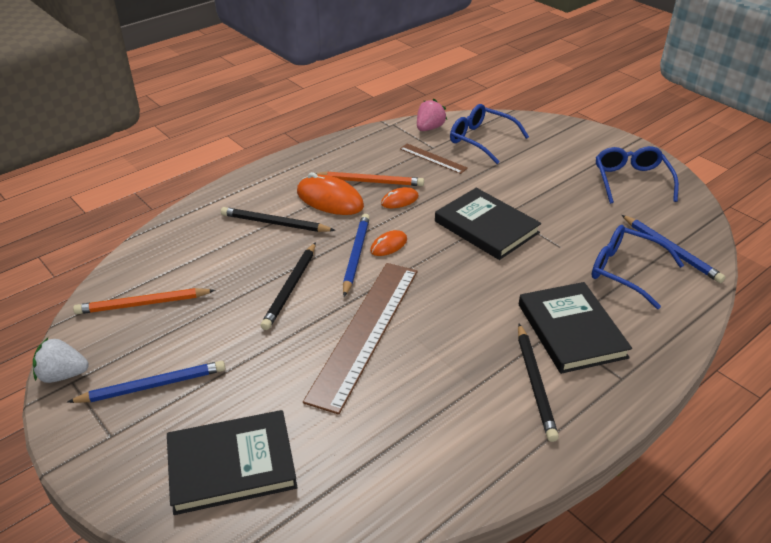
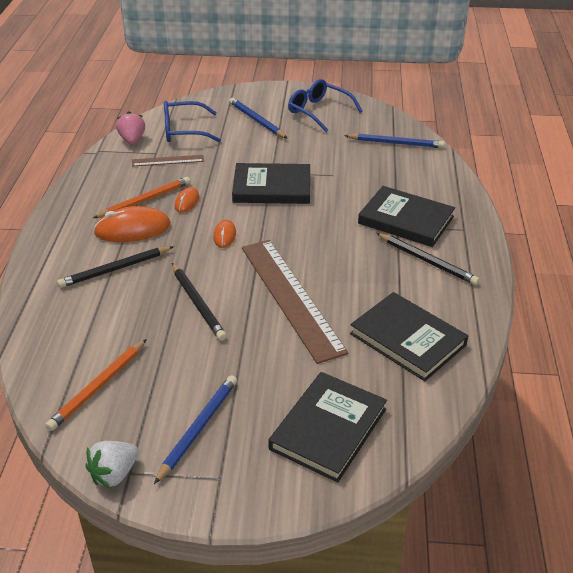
camera: 45 degrees left, 0 degrees up
blue pencil [343,214,370,297] -> blue pencil moved to [229,98,288,139]
blue glasses [591,225,684,309] -> none
none -> black book [350,292,468,381]

